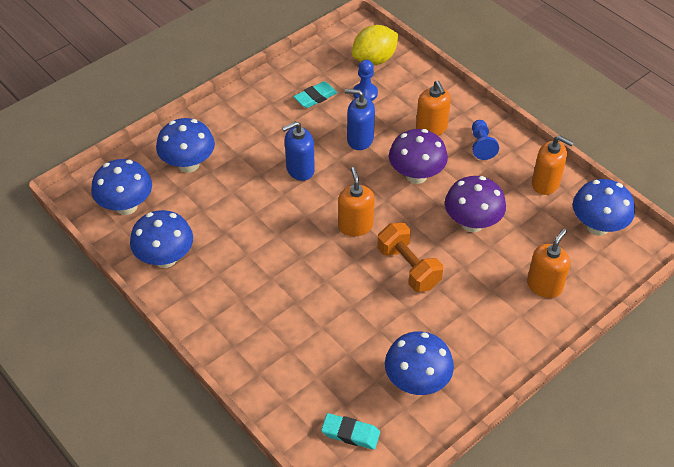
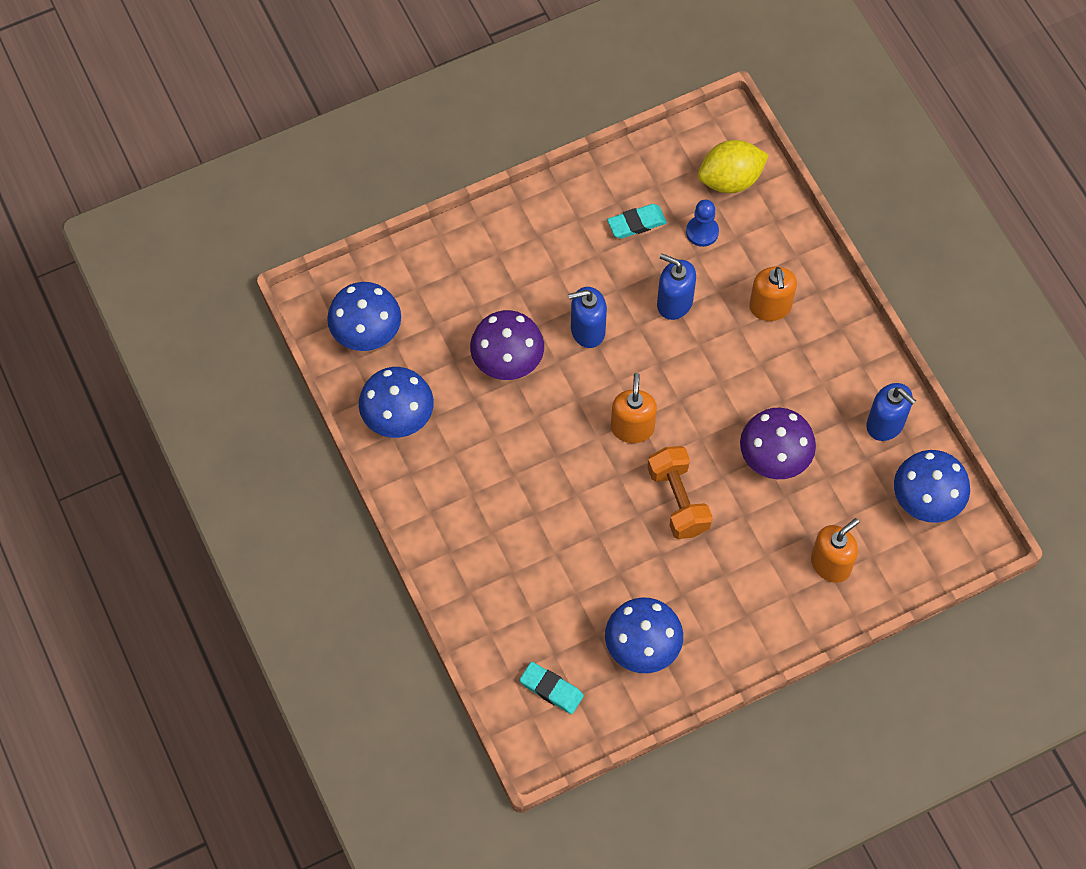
camera: 15 degrees right, 15 degrees up
blue mushroom [156,118,215,173] -> none
purple mushroom [389,129,448,184] -> purple mushroom moved to [470,310,544,380]
blue pawn [472,120,499,160] -> none
orange soap dispenser [532,136,574,195] -> blue soap dispenser [867,383,916,441]

